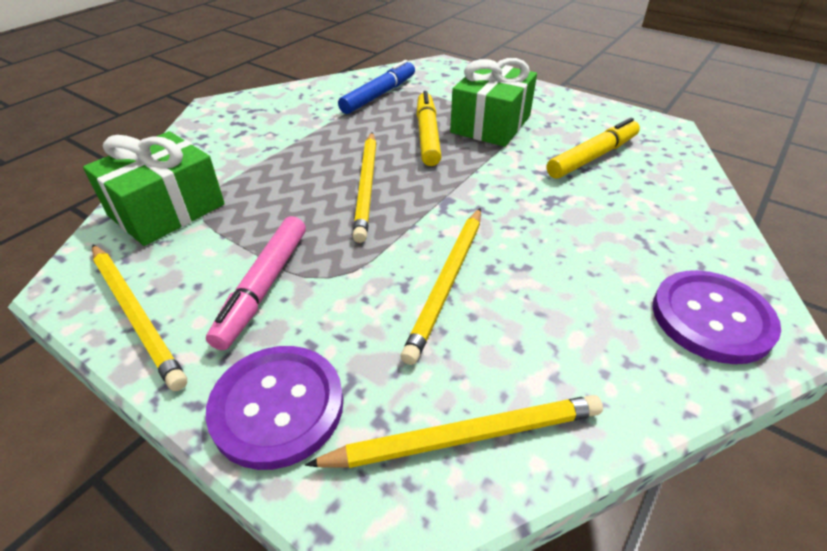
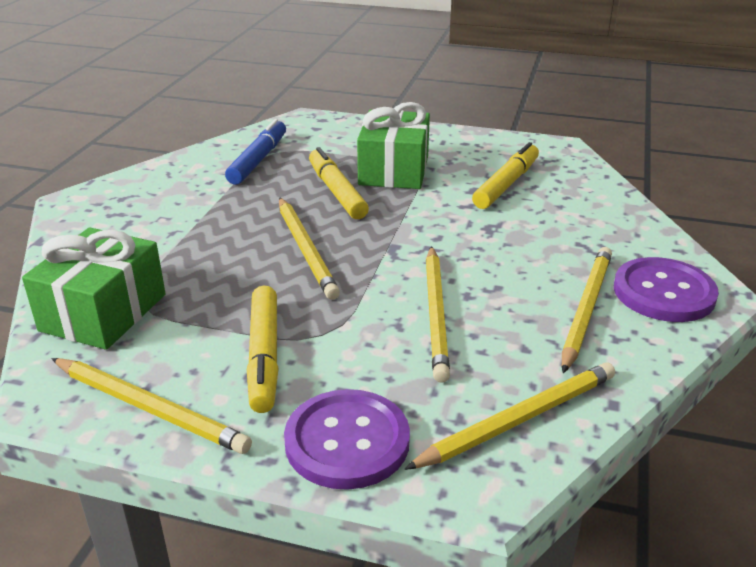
camera: 20 degrees left, 10 degrees down
pink marker [206,216,306,350] -> yellow marker [247,285,279,413]
none -> yellow pencil [562,247,612,373]

